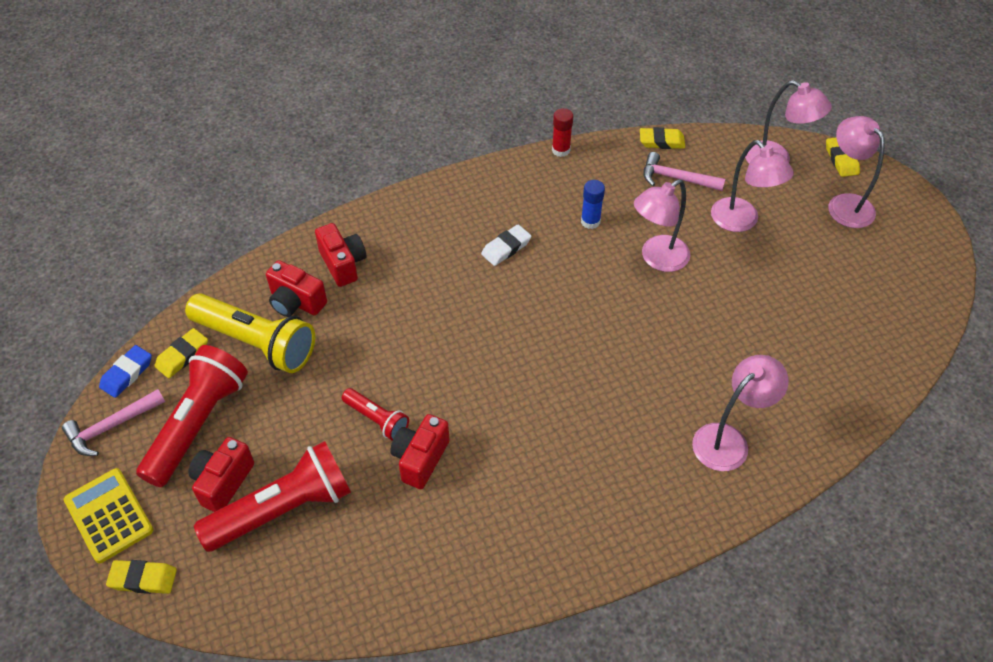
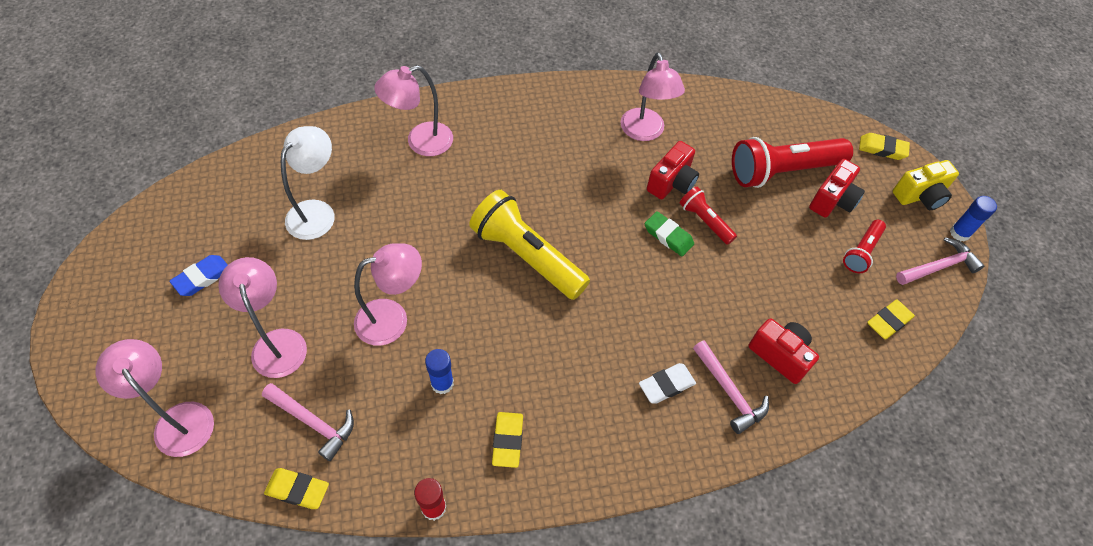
camera: 170 degrees left, 5 degrees up
yellow calculator [64,468,154,563] -> yellow camera [893,160,959,210]
blue eraser [99,345,152,398] -> blue eraser moved to [169,255,228,296]
red flashlight [136,345,248,487] -> red flashlight [843,220,886,273], size x0.52
yellow flashlight [185,293,315,373] -> yellow flashlight moved to [469,190,590,300]
red camera [315,223,366,287] -> pink hammer [693,340,769,434]
white eraser [481,225,531,266] -> white eraser moved to [639,363,696,404]
yellow eraser [826,137,860,177] -> yellow eraser moved to [492,412,523,468]
pink lamp [828,116,885,228] -> pink lamp moved to [621,52,685,141]
none -> white lamp [281,126,335,240]
none -> green eraser [645,211,694,256]
none -> blue glue stick [950,196,997,241]

